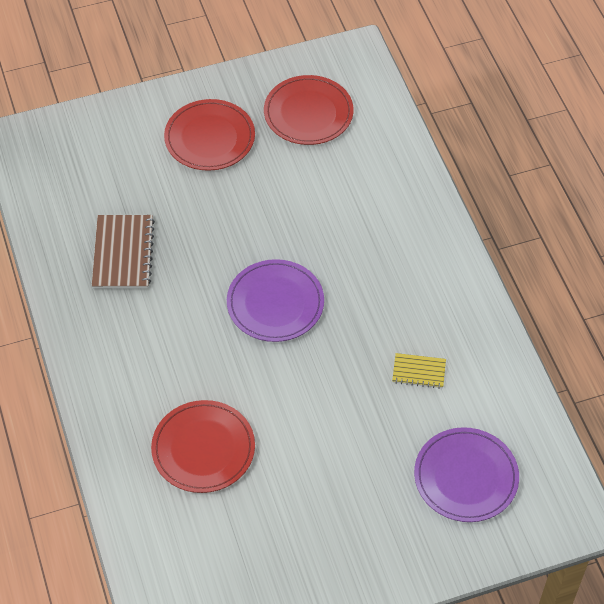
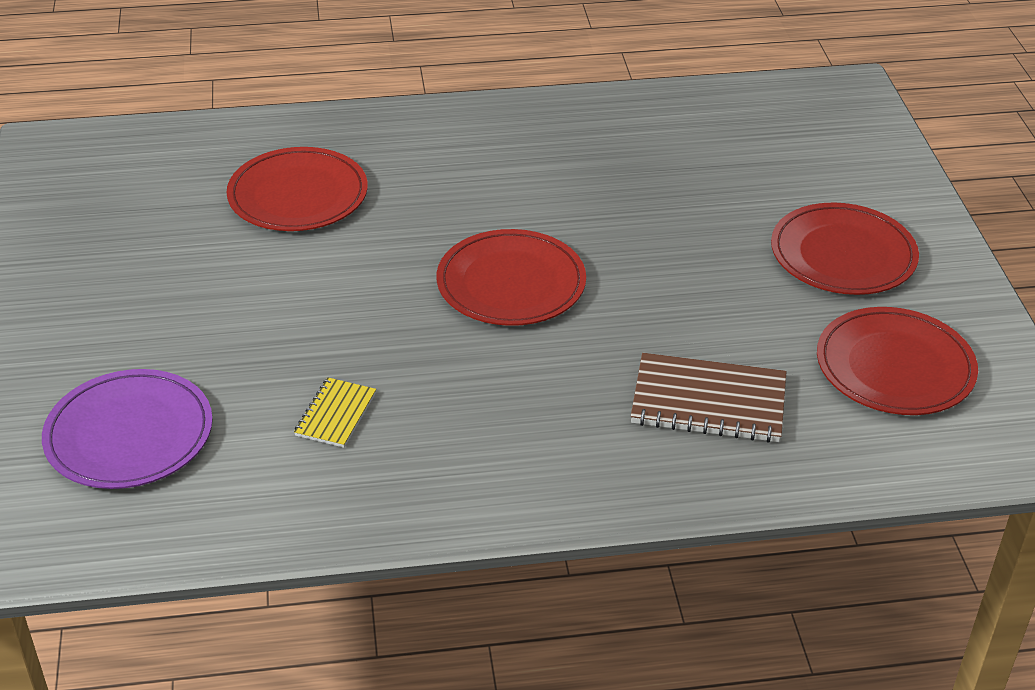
camera: 100 degrees right, 15 degrees down
brown notebook [92,215,155,289] -> brown notebook moved to [631,353,786,443]
purple plate [227,259,324,342] -> red plate [437,229,586,326]

